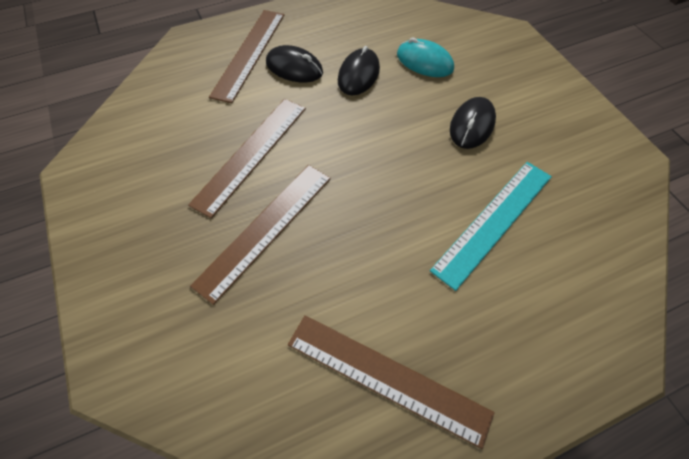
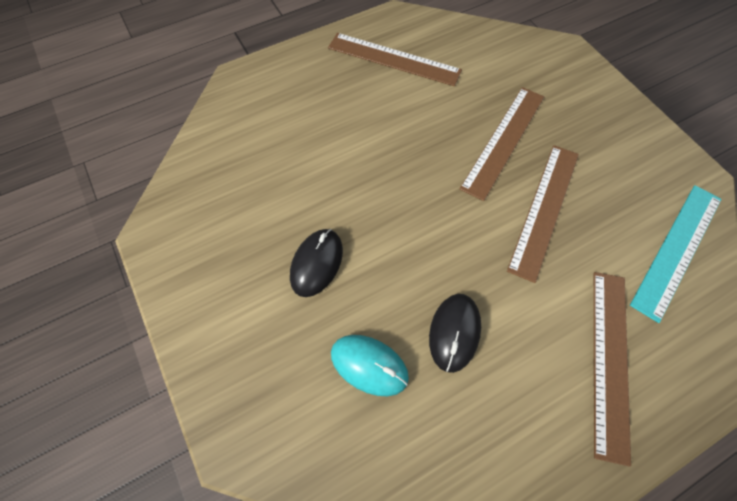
camera: 175 degrees right, 5 degrees up
black mouse [266,45,323,82] -> none
turquoise ruler [430,162,552,291] -> turquoise ruler moved to [630,185,721,323]

